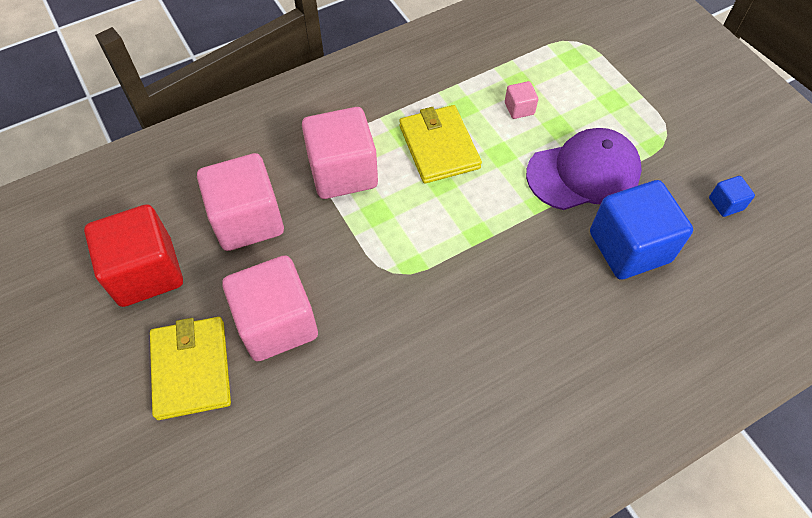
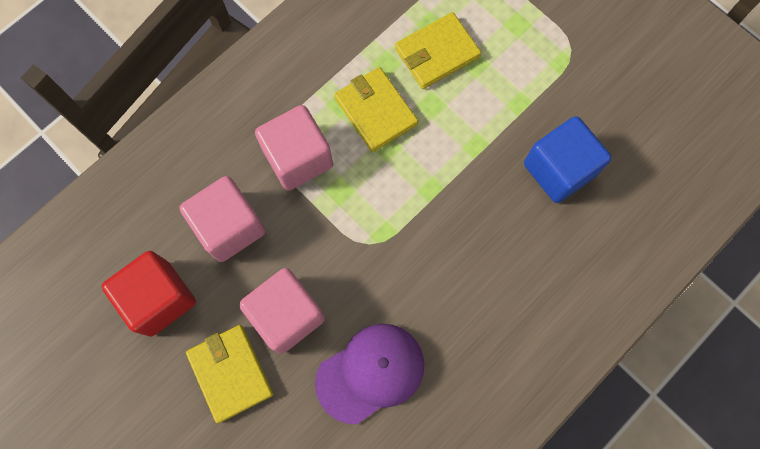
camera: 15 degrees left, 15 degrees up
pink cube [505,81,538,119] -> yellow wallet [395,12,481,89]
purple cap [526,128,642,210] -> purple cap moved to [315,324,424,424]
blue cube [709,176,755,217] -> none

